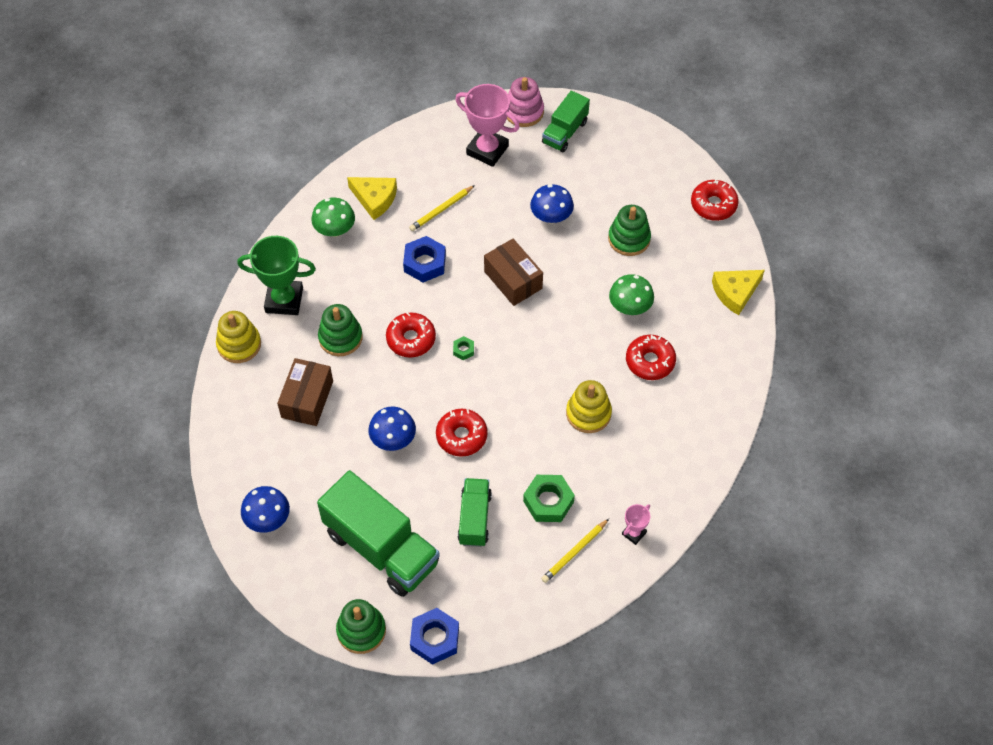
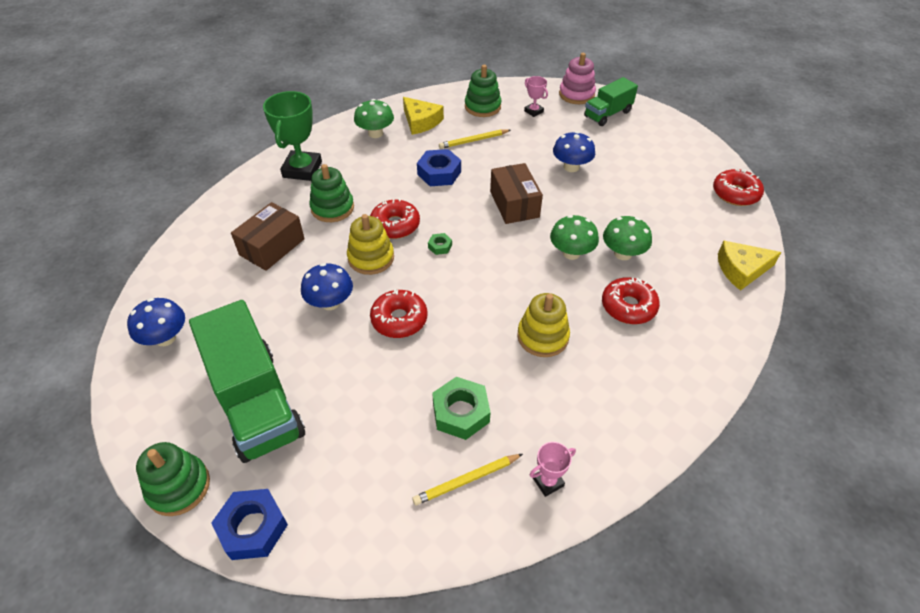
camera: 20 degrees right, 10 degrees down
yellow stacking toy [216,311,261,363] -> yellow stacking toy moved to [347,214,394,275]
green trophy [237,236,316,315] -> green trophy turned 75 degrees clockwise [263,91,322,181]
pink trophy [455,84,520,167] -> pink trophy [524,76,548,117], size x0.49
green truck [458,478,492,547] -> none
green stacking toy [608,205,651,256] -> green stacking toy moved to [465,65,501,117]
none -> green mushroom [550,215,599,260]

